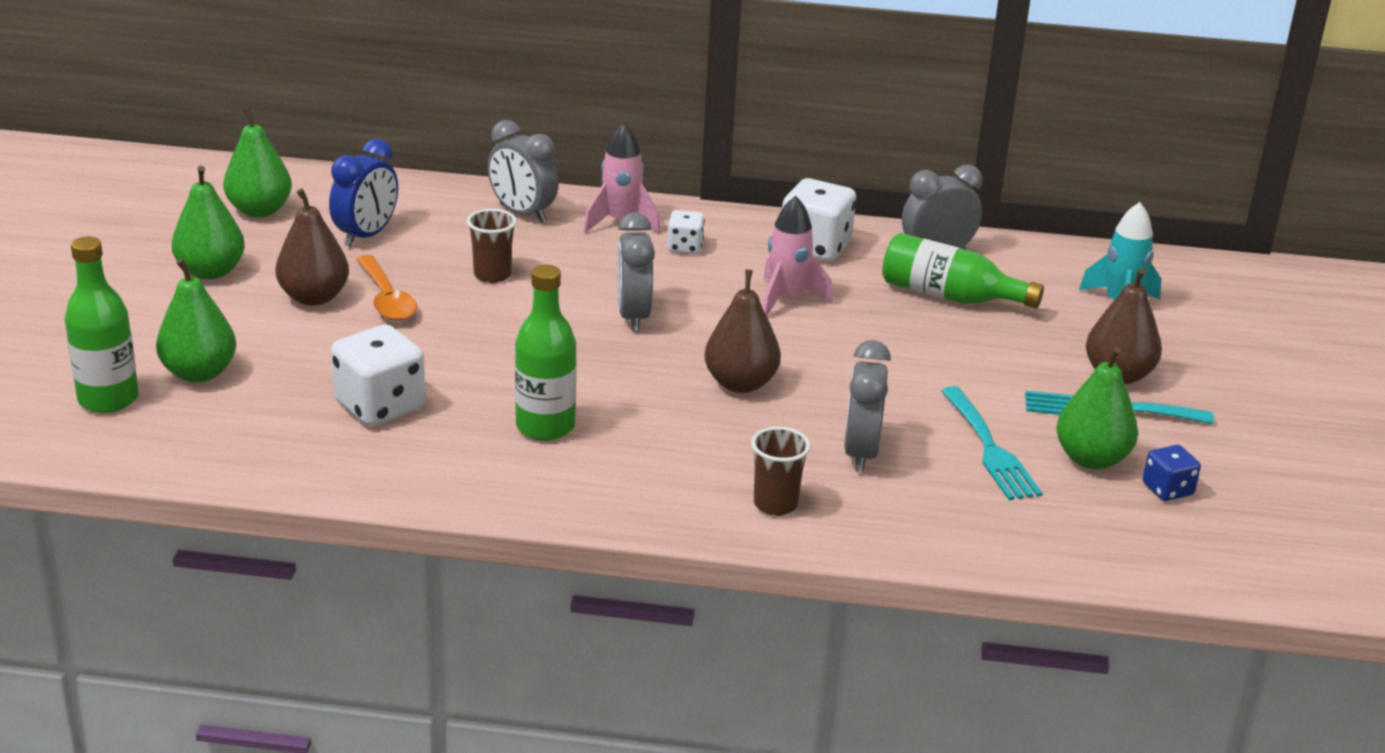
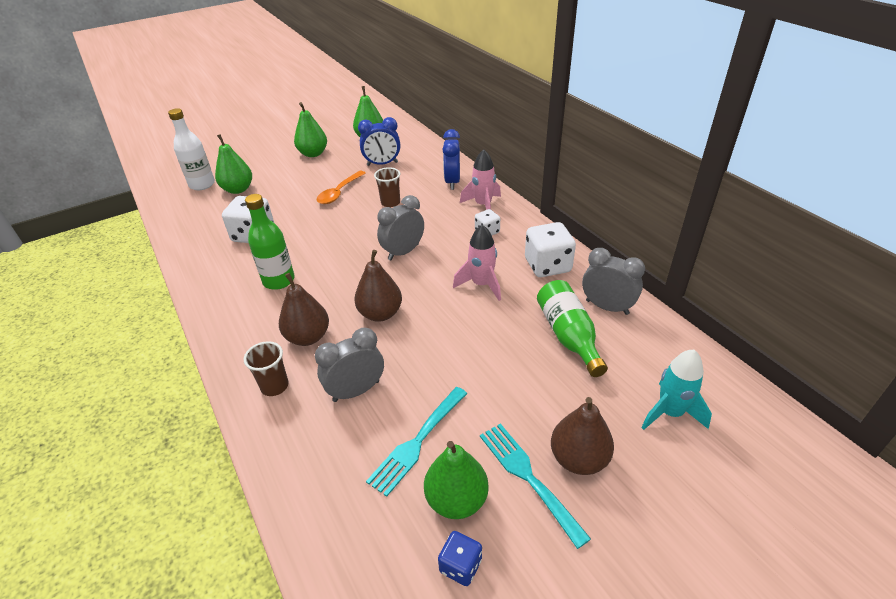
camera: 55 degrees right, 10 degrees up
green bottle [65,236,139,413] -> white bottle [168,108,215,190]
brown pear [275,188,349,306] -> brown pear moved to [279,273,329,346]
grey clock [487,120,559,223] -> blue clock [442,129,460,190]

